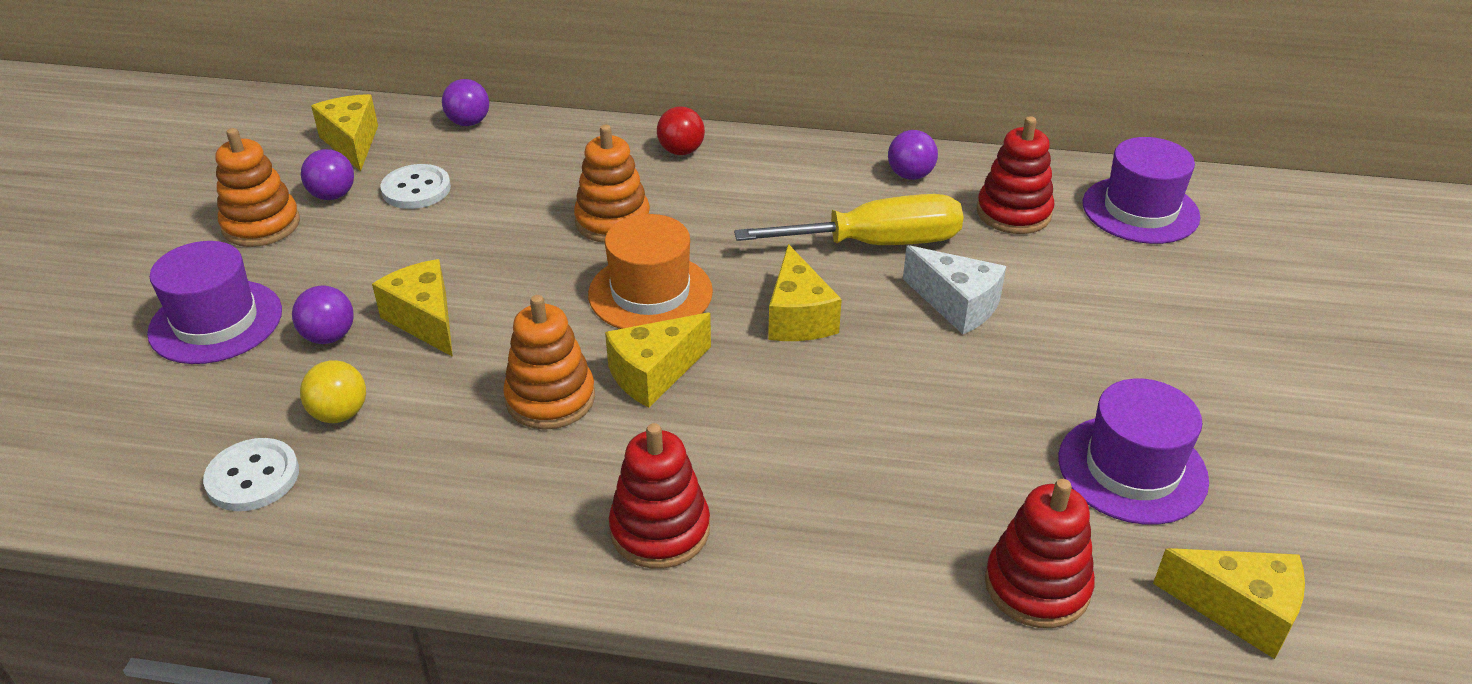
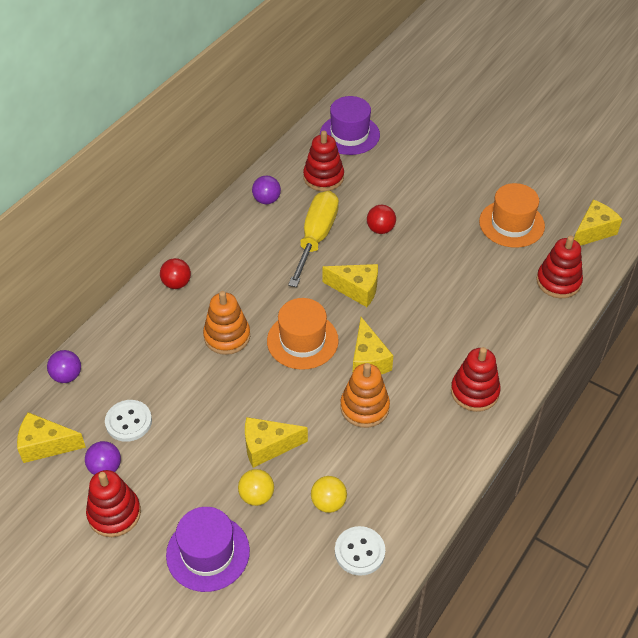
camera: 65 degrees left, 10 degrees up
orange stacking toy [216,128,300,247] -> red stacking toy [86,470,141,537]
purple ball [292,285,354,344] -> yellow ball [238,469,274,506]
white cheese [903,245,1006,334] -> red ball [367,205,396,234]
purple hat [1059,378,1209,525] -> orange hat [479,183,545,248]

